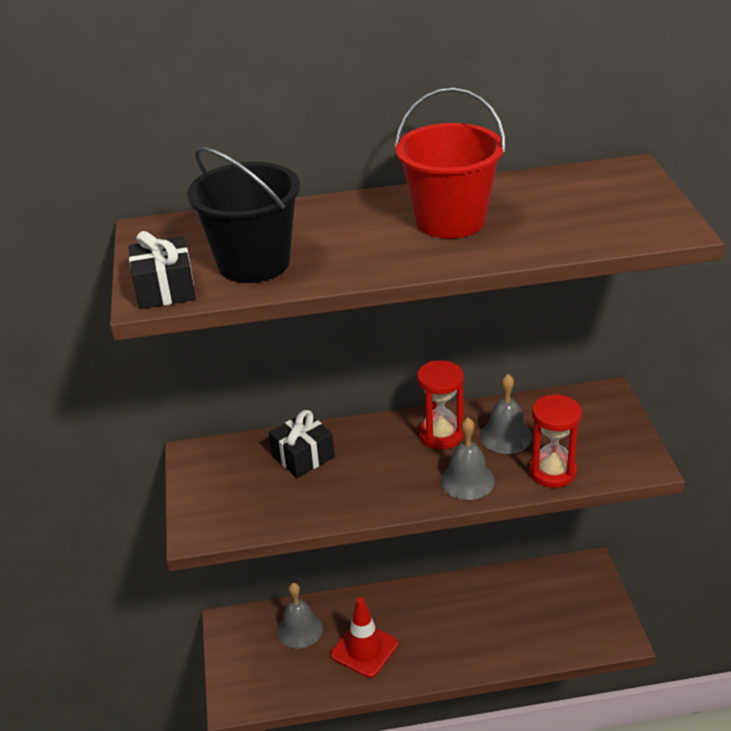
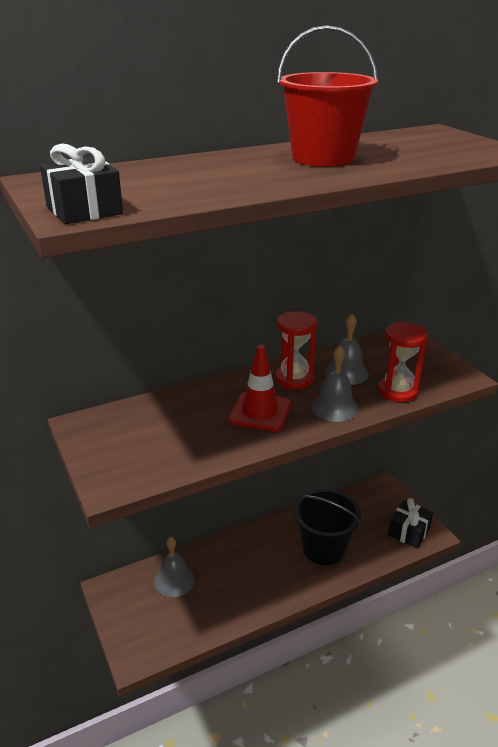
camera: 20 degrees left, 5 degrees down
black bucket [187,147,300,283] -> black bucket moved to [294,489,361,565]
black gift [269,410,335,478] -> black gift moved to [388,498,433,548]
red traffic cone [330,597,398,678] -> red traffic cone moved to [228,345,291,432]

